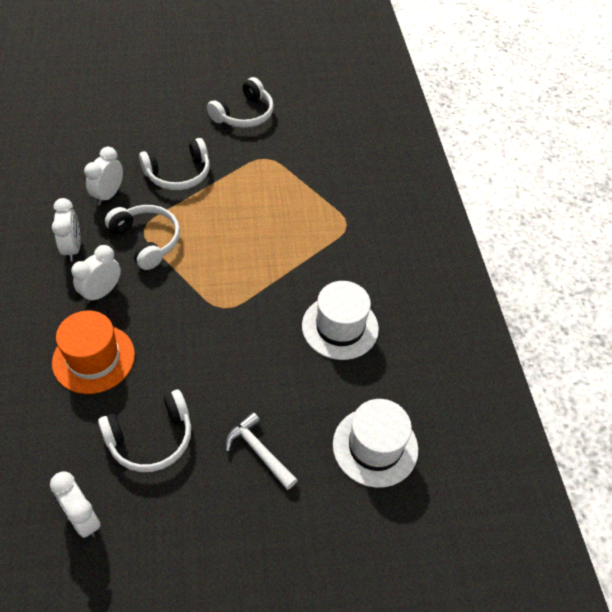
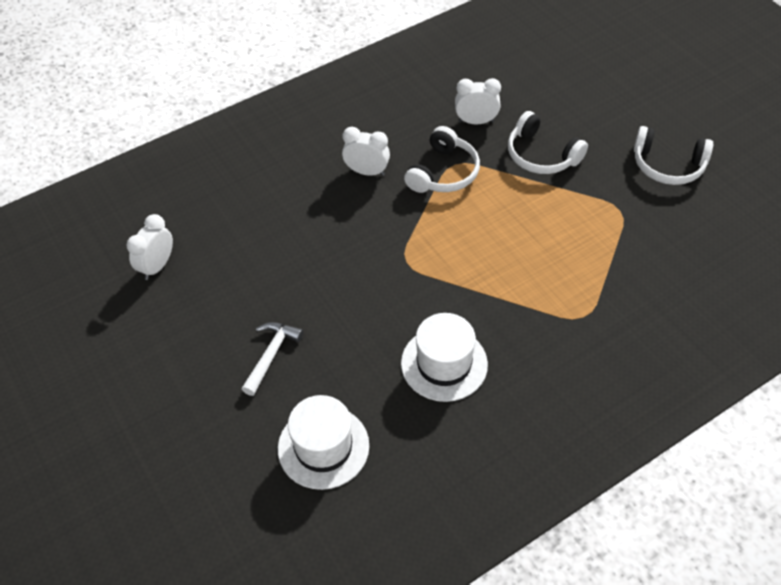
camera: 70 degrees right, 0 degrees up
white clock [52,198,81,261] -> none
orange hat [52,311,135,394] -> none
white headphones [98,390,191,472] -> none

